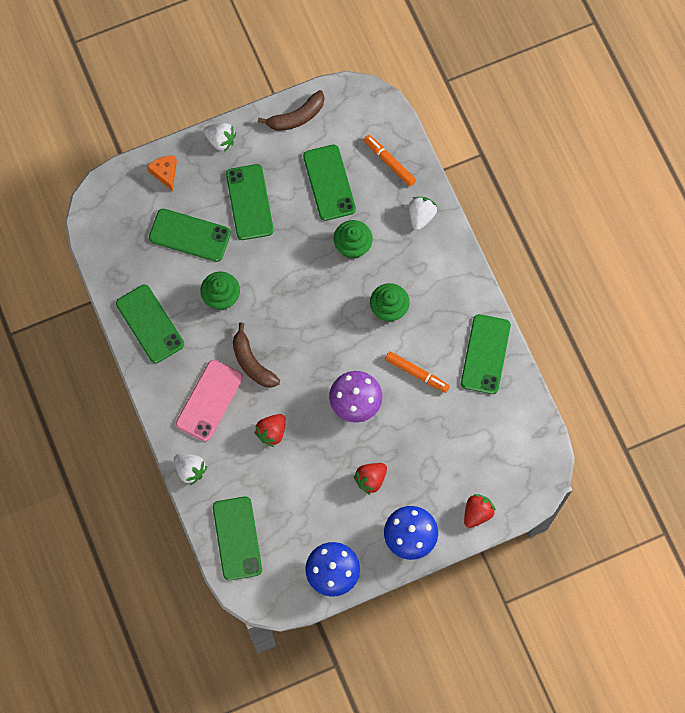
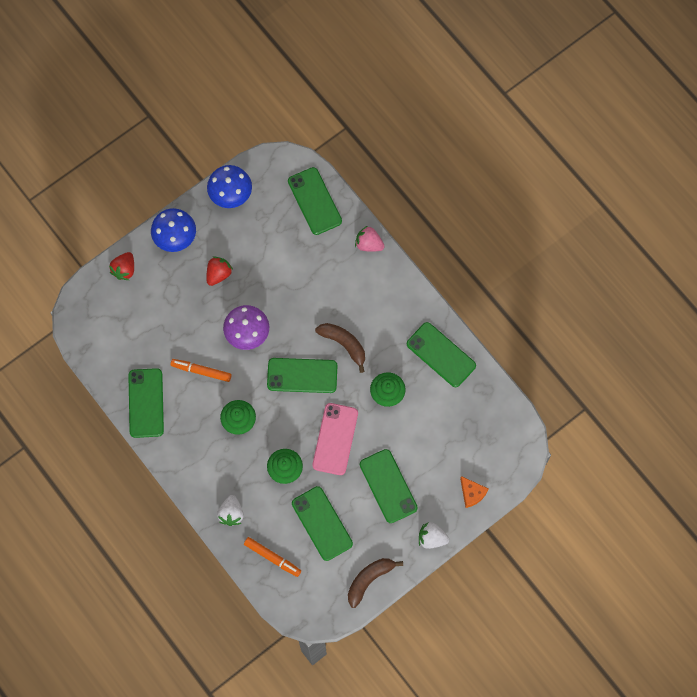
camera: 165 degrees right, 0 degrees up
green phone [149,209,231,262] -> green phone moved to [267,358,337,393]
white strawberry [174,454,207,485] -> pink strawberry [355,226,384,252]
pink phone [176,360,243,441] -> pink phone moved to [312,403,358,475]
red strawberry [254,414,286,447] -> none

